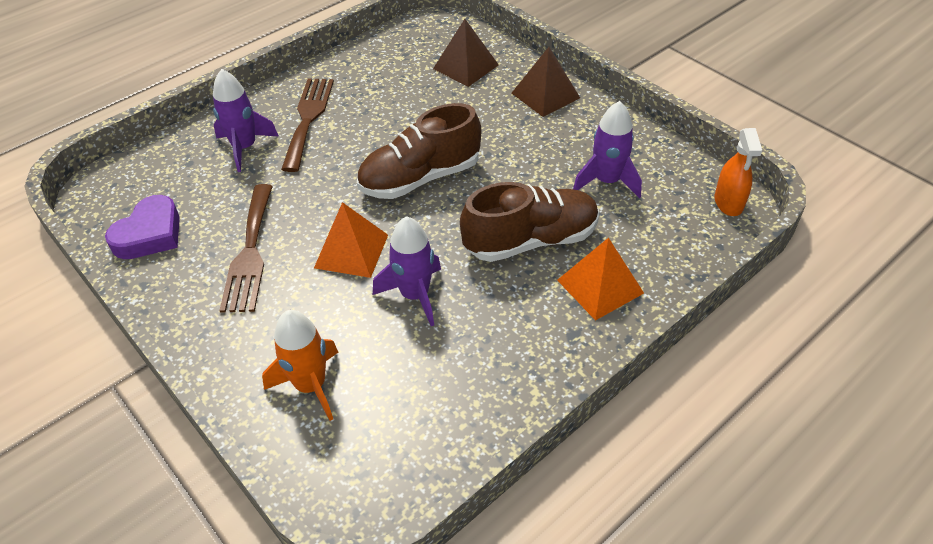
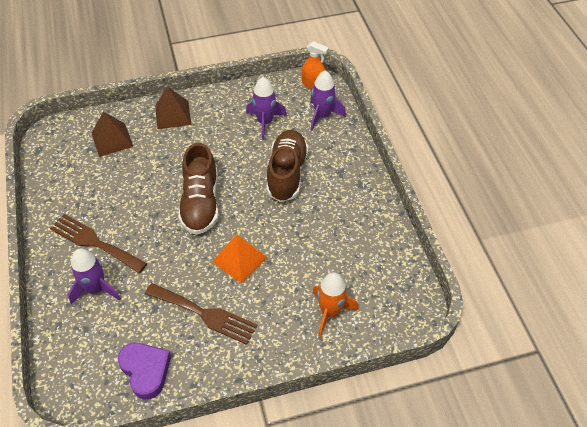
camera: 65 degrees left, 5 degrees up
purple rocket [373,216,441,326] -> purple rocket moved to [310,70,346,131]
orange pyramid [557,238,644,321] -> none

